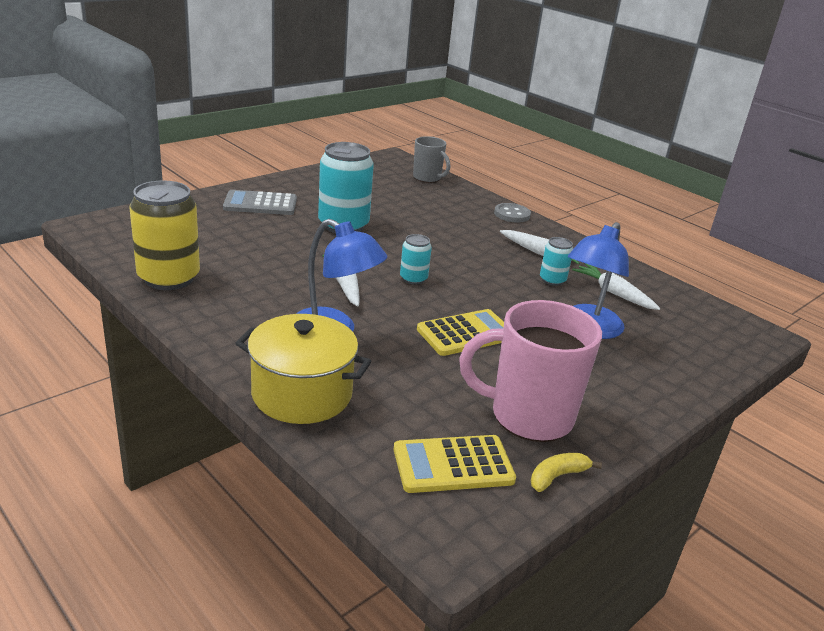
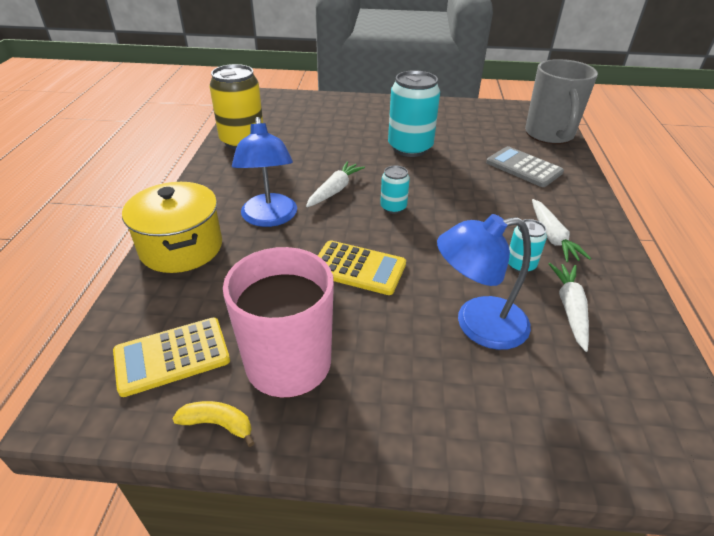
camera: 50 degrees right, 10 degrees up
grey calculator [223,190,297,215] -> grey calculator moved to [486,146,564,187]
yellow calculator [394,435,516,493] -> yellow calculator turned 60 degrees counterclockwise [113,317,230,397]
grey mug [413,136,450,183] -> grey mug [525,59,598,144], size x1.74
grey button [494,203,531,223] -> none

